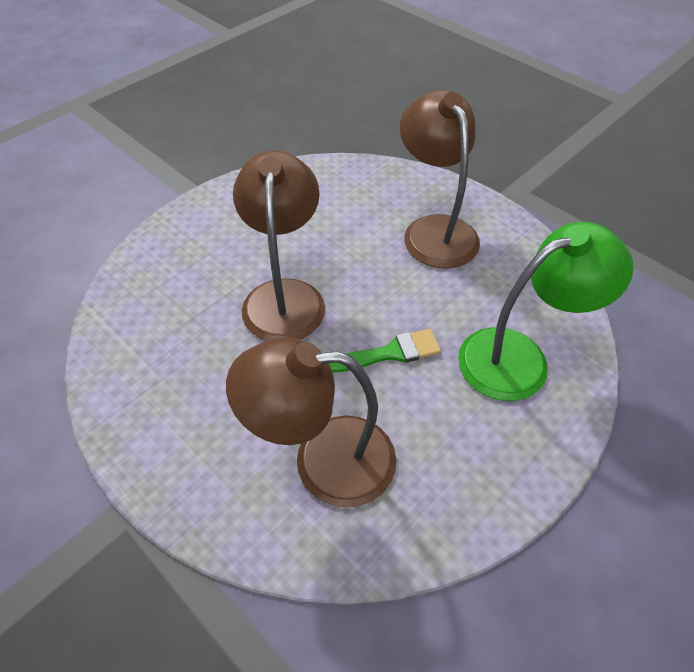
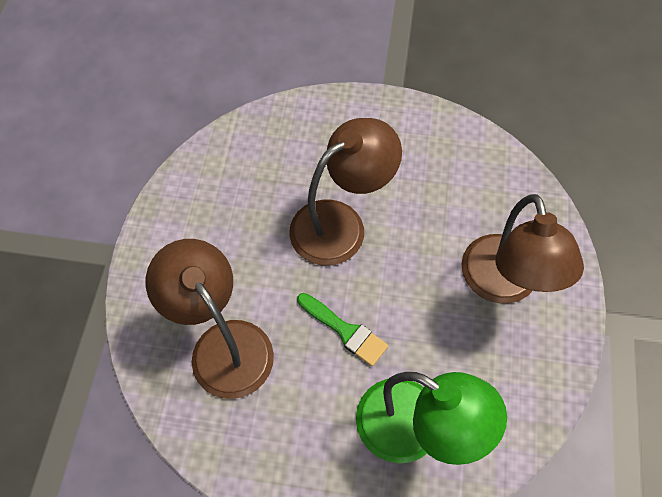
camera: 55 degrees right, 10 degrees up
brown lamp [400,90,480,269] -> brown lamp turned 135 degrees clockwise [461,194,584,304]

